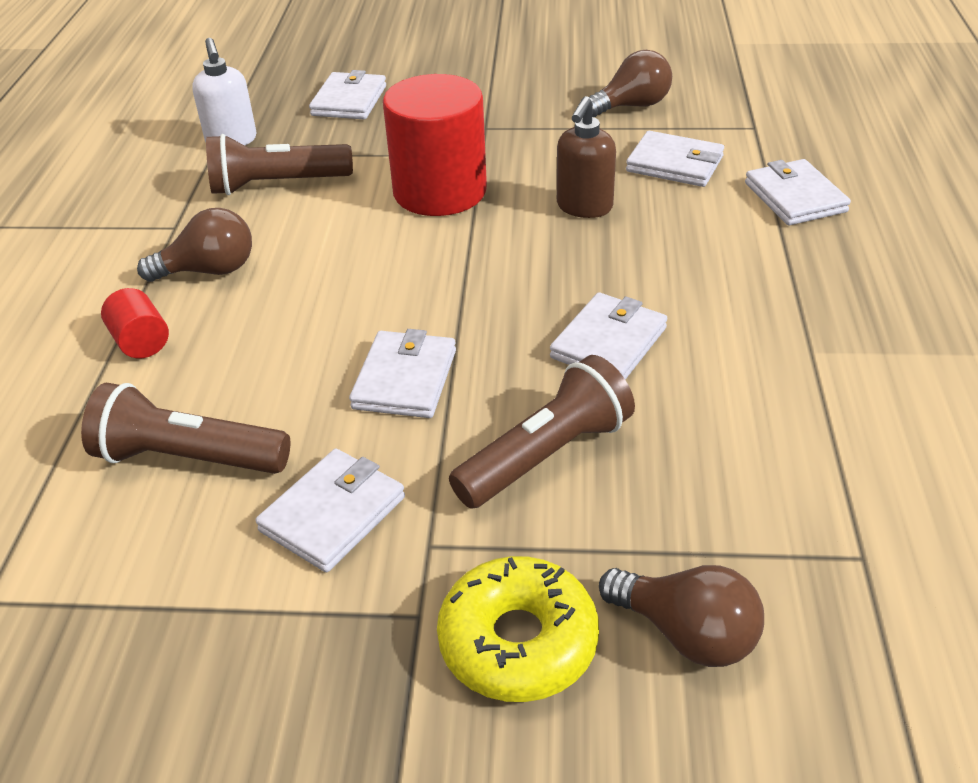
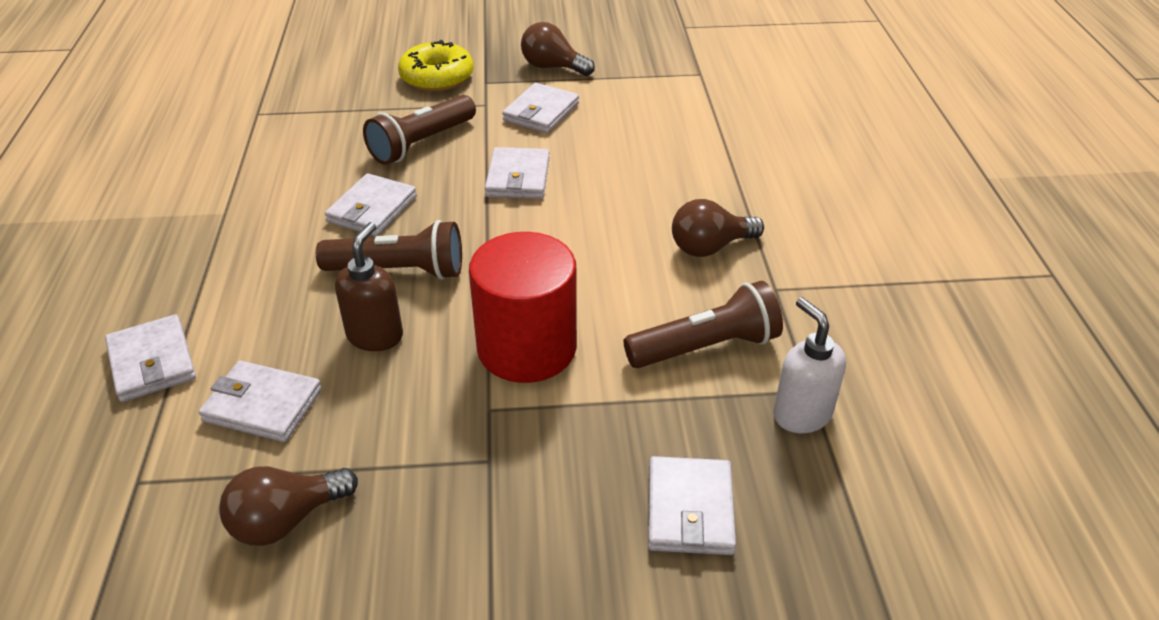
camera: 170 degrees right, 0 degrees up
brown flashlight [81,383,290,474] -> brown flashlight moved to [316,220,462,280]
red cylinder [101,288,169,358] -> none
brown light bulb [599,565,764,667] -> brown light bulb moved to [521,22,595,76]

